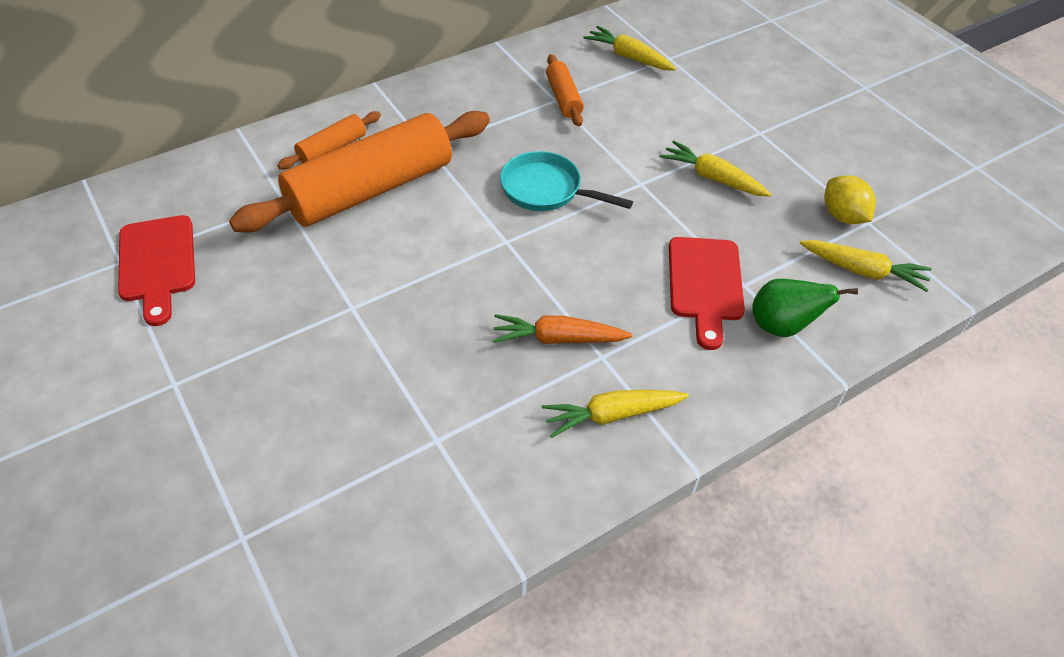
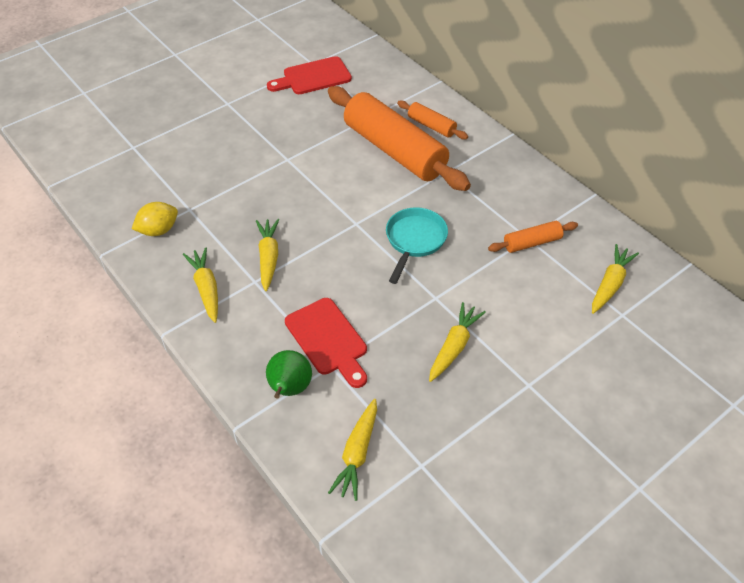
camera: 85 degrees right, 0 degrees up
orange carrot [493,314,633,344] -> yellow carrot [256,219,279,291]
red cutting board [669,237,745,350] -> red cutting board turned 120 degrees counterclockwise [285,298,367,388]
yellow lemon [824,175,876,224] -> yellow lemon moved to [132,202,178,236]

